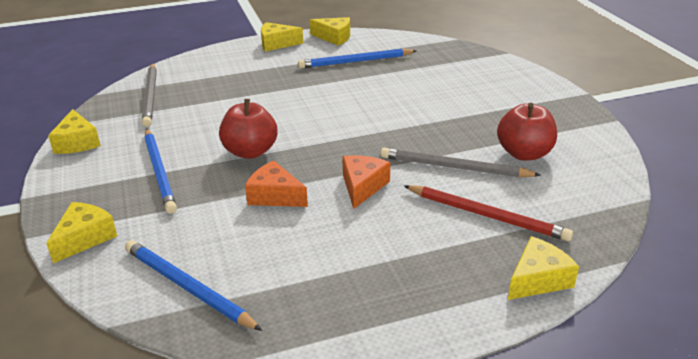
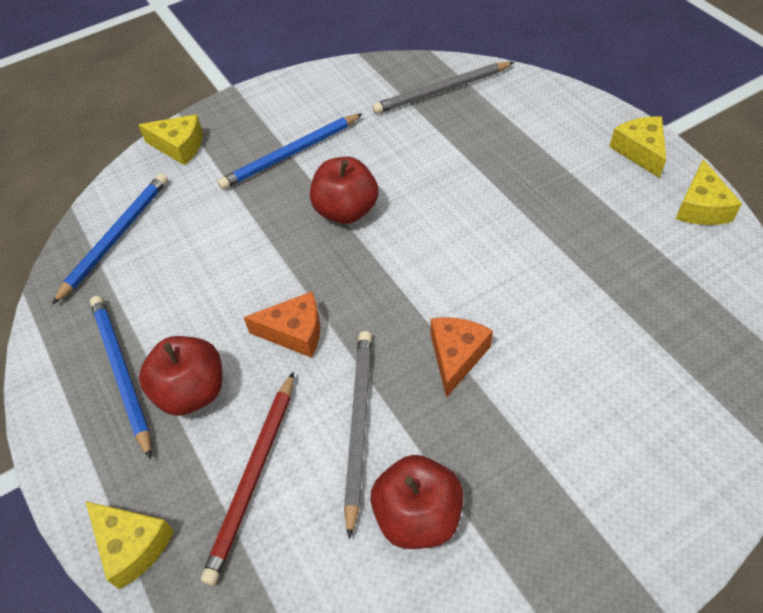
camera: 80 degrees right, 20 degrees up
yellow cheese [48,109,101,154] -> none
orange cheese [245,161,308,207] -> orange cheese moved to [431,317,493,398]
blue pencil [298,49,416,69] -> blue pencil moved to [90,296,151,459]
none -> red apple [139,336,222,416]

